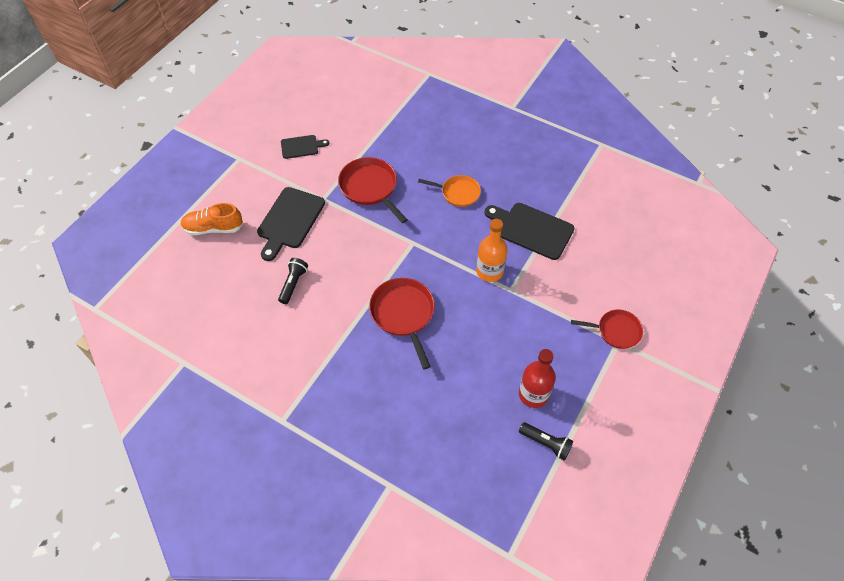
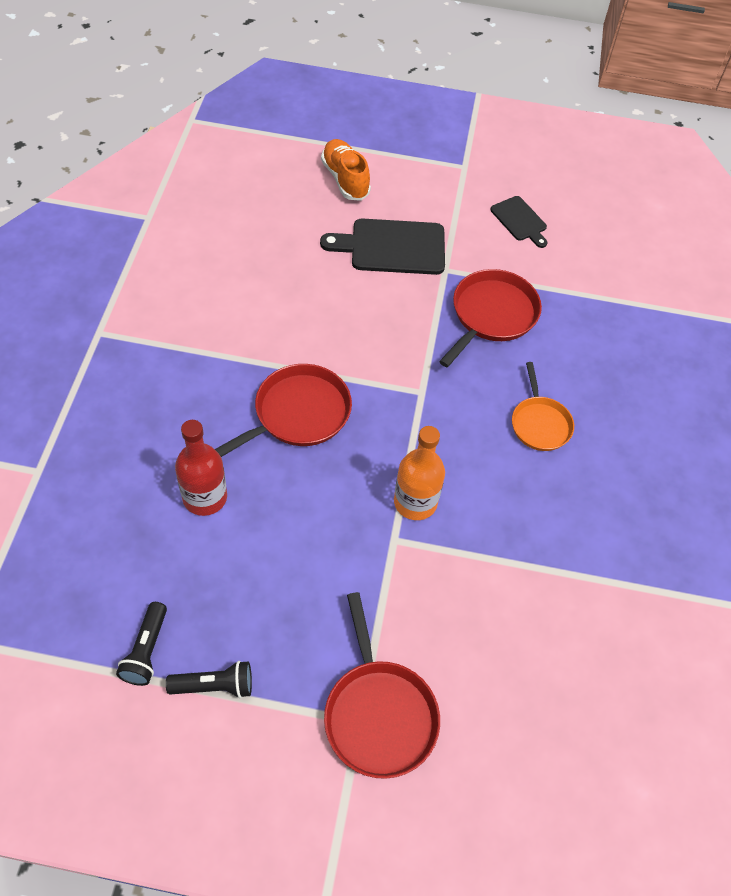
camera: 65 degrees right, 0 degrees up
black flashlight [278,258,308,304] -> black flashlight moved to [166,661,252,698]
black cutting board [484,203,574,260] -> none
red bottle [519,349,556,408] -> red bottle moved to [175,420,227,516]
red pan [571,310,643,349] -> red pan [324,592,440,779], size x1.52

